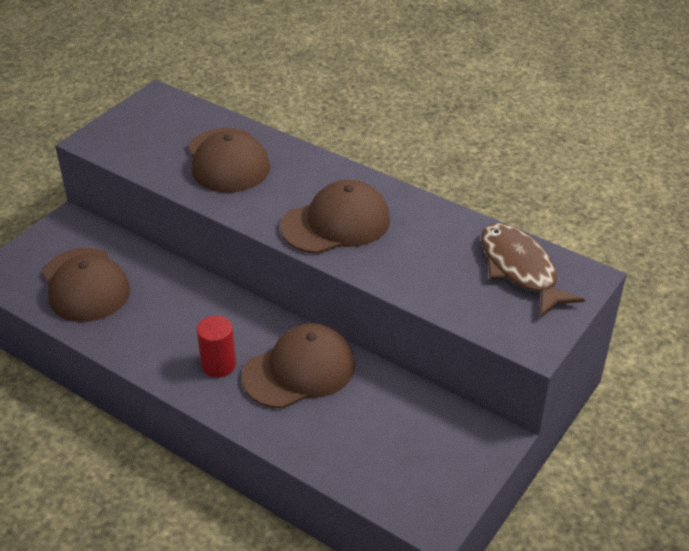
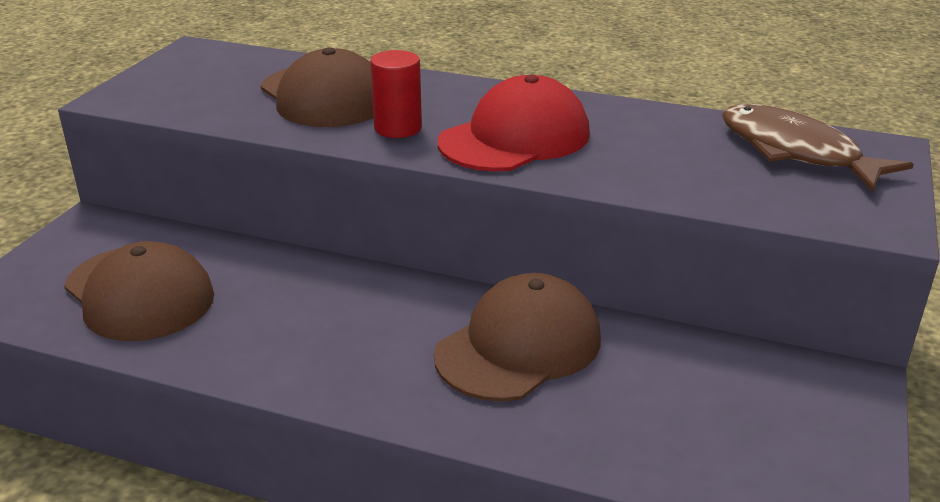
camera: 15 degrees left, 10 degrees down
red cylinder [197,316,236,377] -> red cylinder moved to [370,50,422,138]
brown cap [280,180,390,254] -> red cap [438,75,590,172]

